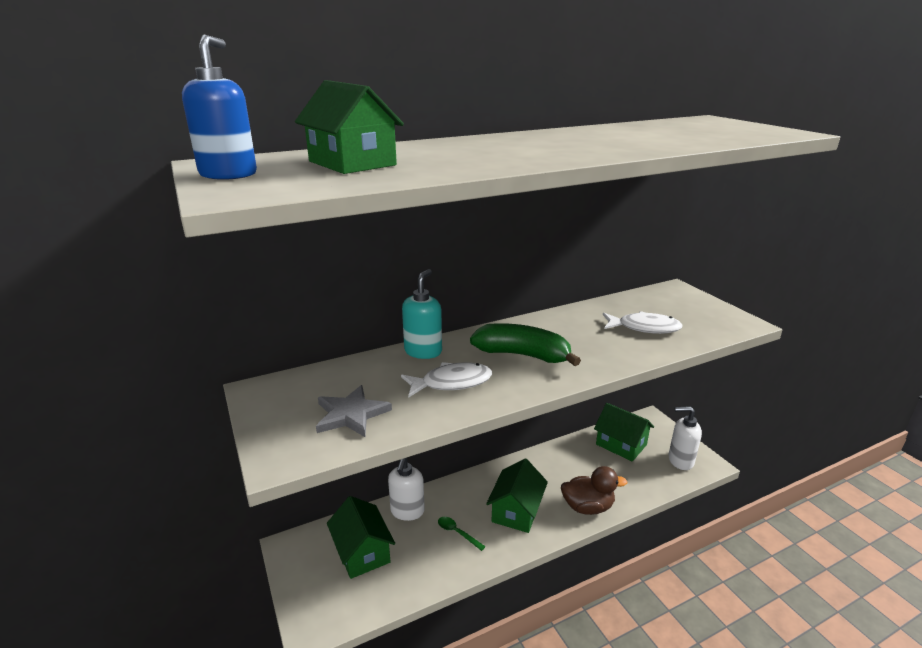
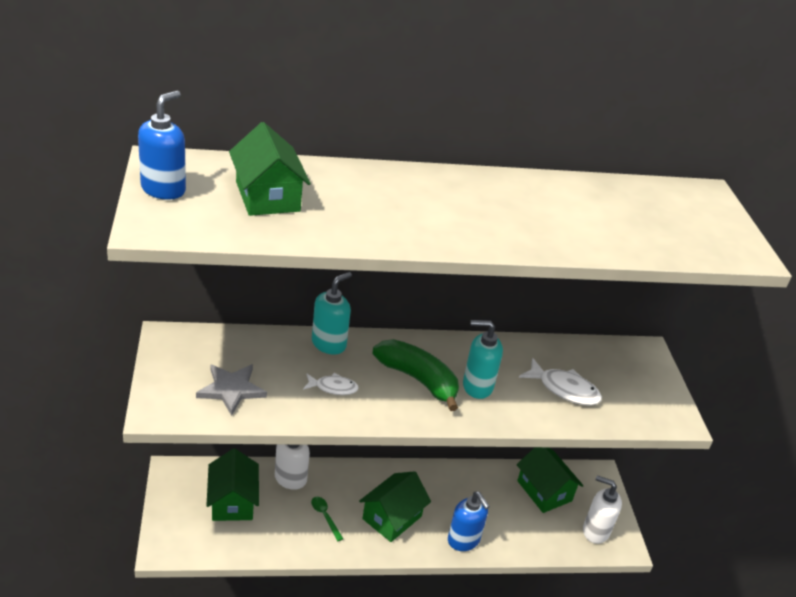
camera: 15 degrees right, 10 degrees up
white fish [401,362,492,398] -> white fish [303,373,359,395], size x0.63
brown duck [561,466,627,515] -> blue soap dispenser [448,492,490,551]
none -> turquoise soap dispenser [463,320,503,399]

